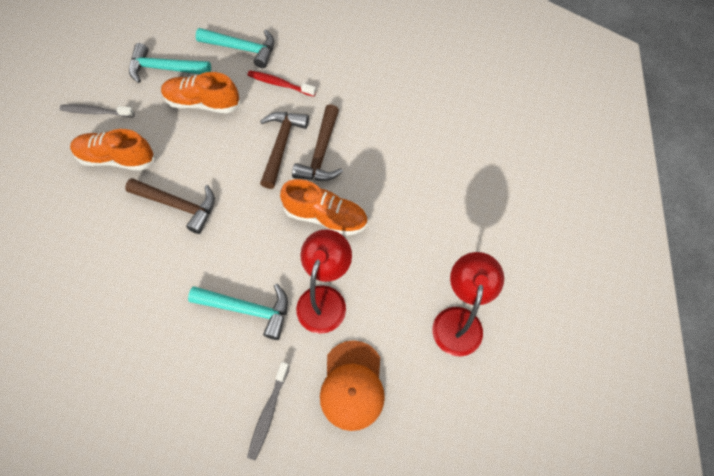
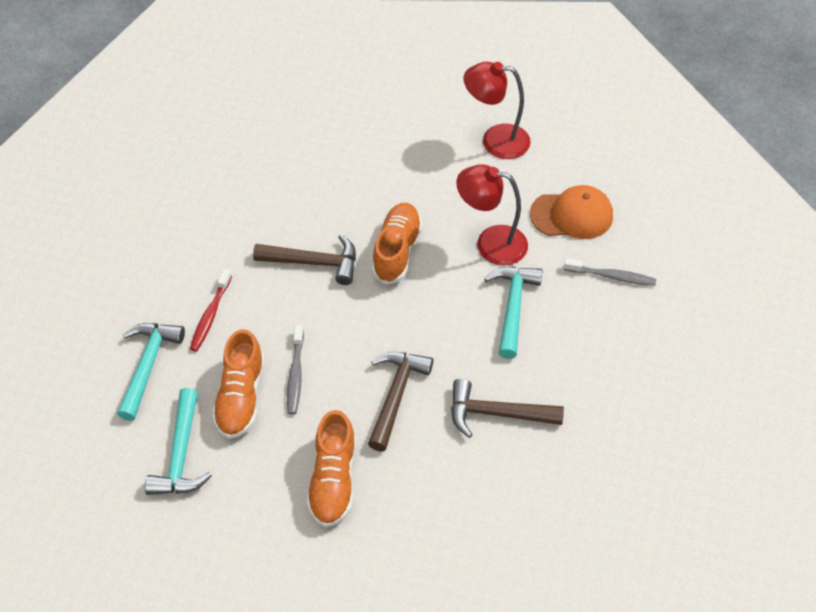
camera: 95 degrees left, 10 degrees down
grey toothbrush [60,104,135,117] -> grey toothbrush moved to [287,325,304,415]
brown hammer [260,112,309,189] -> brown hammer moved to [451,379,564,438]

